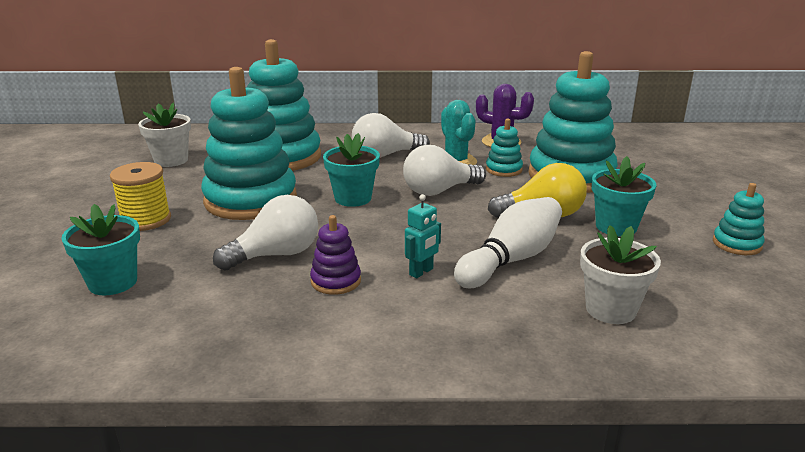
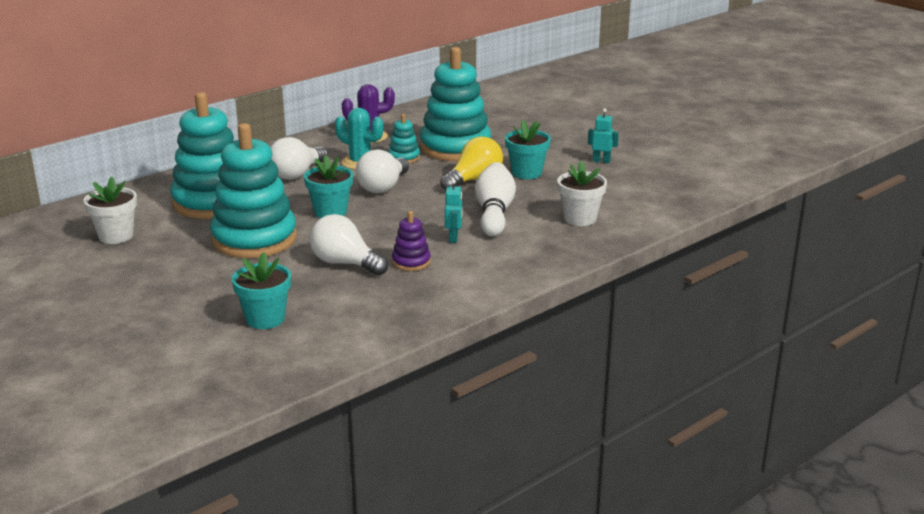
camera: 40 degrees left, 0 degrees up
yellow spool [110,162,171,231] -> none
white light bulb [213,195,318,271] -> white light bulb turned 75 degrees counterclockwise [310,214,388,275]
turquoise stacking toy [713,183,765,255] -> turquoise robot [588,108,619,163]

